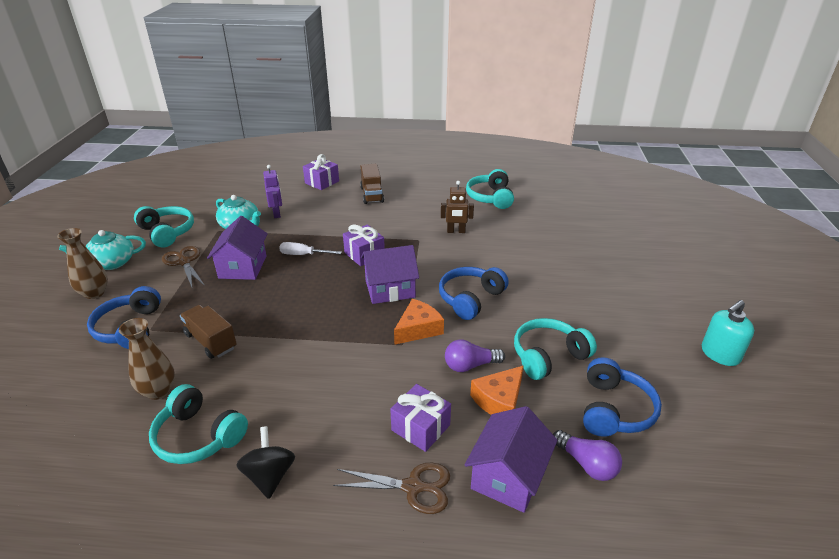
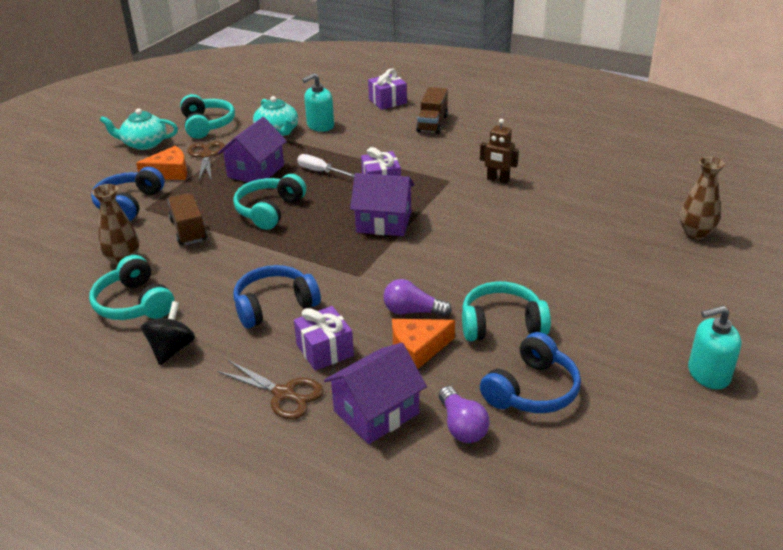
camera: 25 degrees right, 0 degrees up
brown vase [57,228,108,299] -> brown vase moved to [680,157,725,240]
purple robot [263,165,282,218] -> turquoise soap dispenser [302,73,334,132]
orange cheese [394,299,444,345] -> orange cheese moved to [136,146,187,180]
blue headphones [439,267,509,320] -> blue headphones moved to [233,265,321,328]
turquoise headphones [466,169,514,209] -> turquoise headphones moved to [233,174,306,230]

